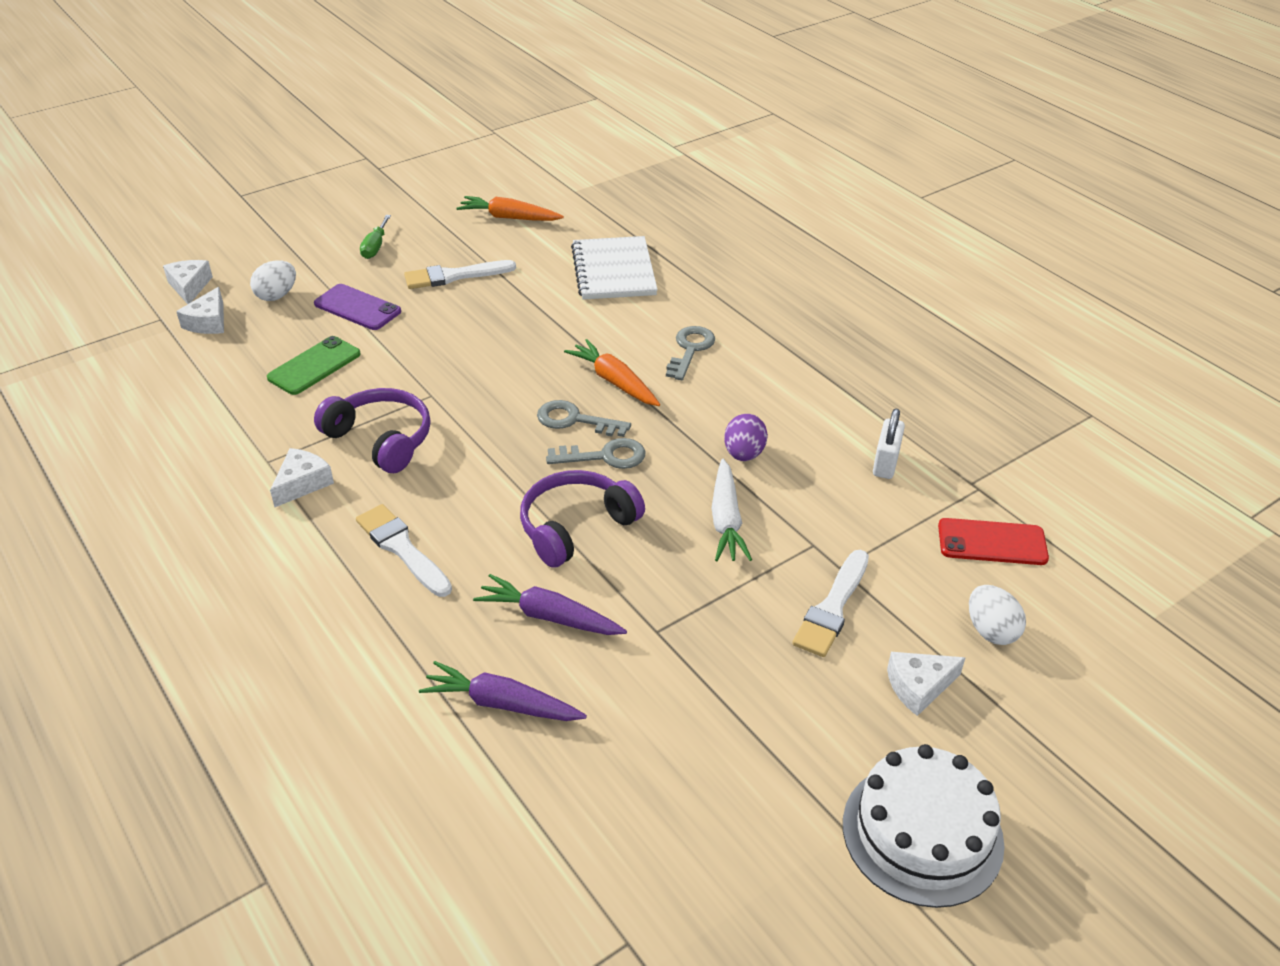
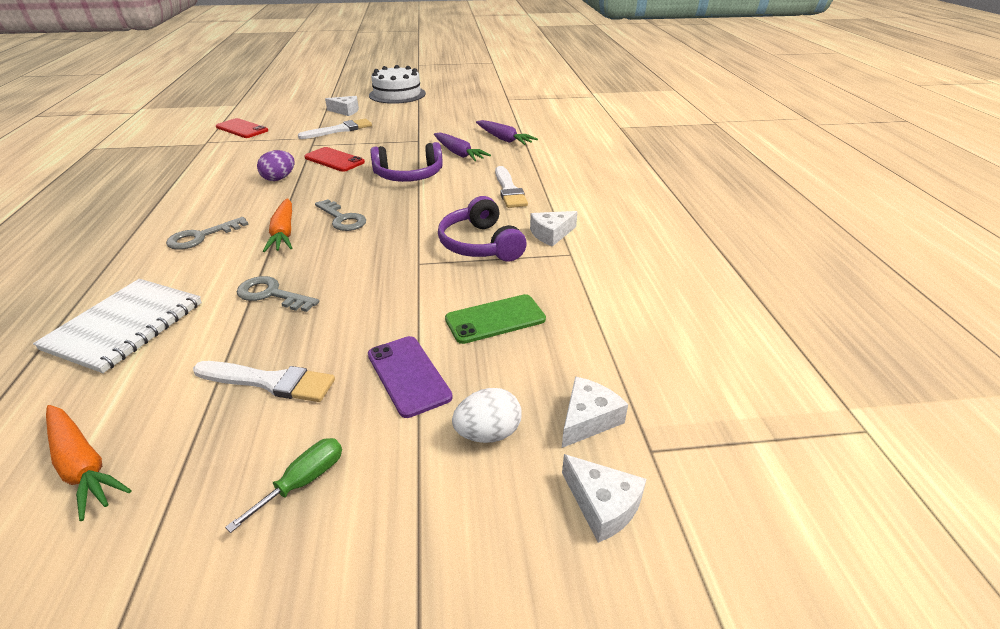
camera: 150 degrees left, 5 degrees down
white cheese [163,260,213,304] -> white cheese turned 60 degrees counterclockwise [562,454,647,543]
grey key [546,438,645,469] -> grey key moved to [237,276,319,312]
white carrot [712,459,752,561] -> red phone [305,147,365,172]
white padlock [873,409,905,479] -> none
white egg [969,585,1026,645] -> none

